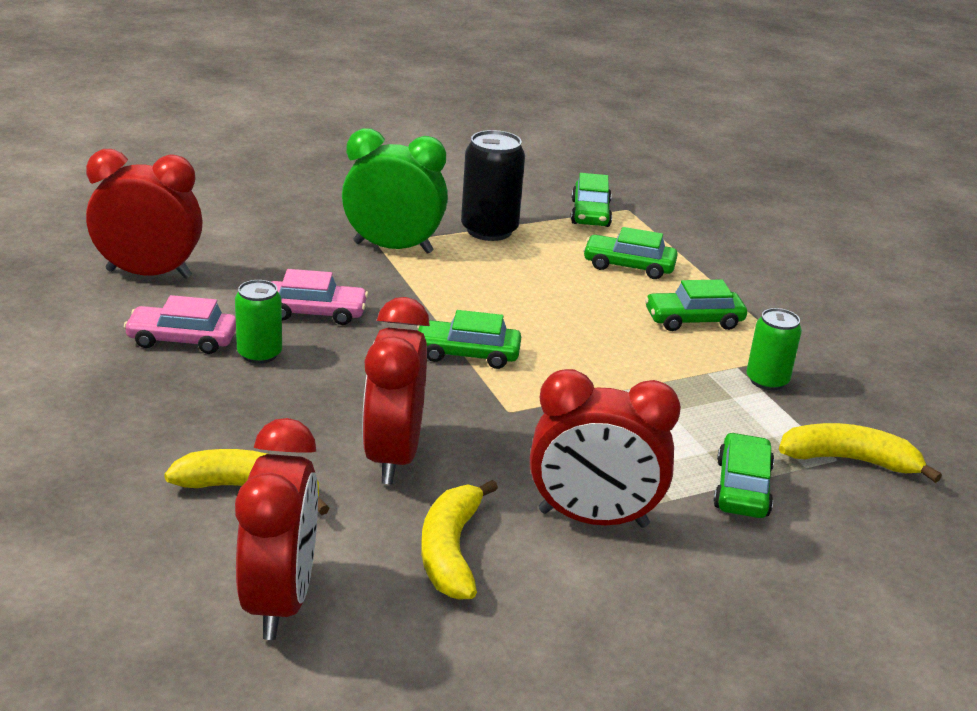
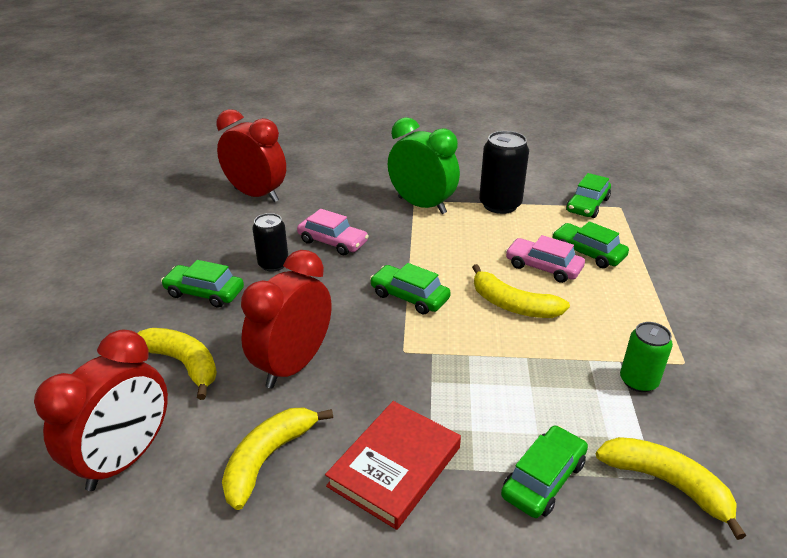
camera: 30 degrees right, 5 degrees up
pink car [124,295,236,354] -> pink car moved to [506,235,585,283]
green can [235,280,282,364] -> black can [252,213,288,272]
red clock [530,369,681,528] -> red book [325,401,461,530]
green car [645,279,747,331] -> green car moved to [161,260,244,308]
none -> yellow banana [472,264,570,318]

